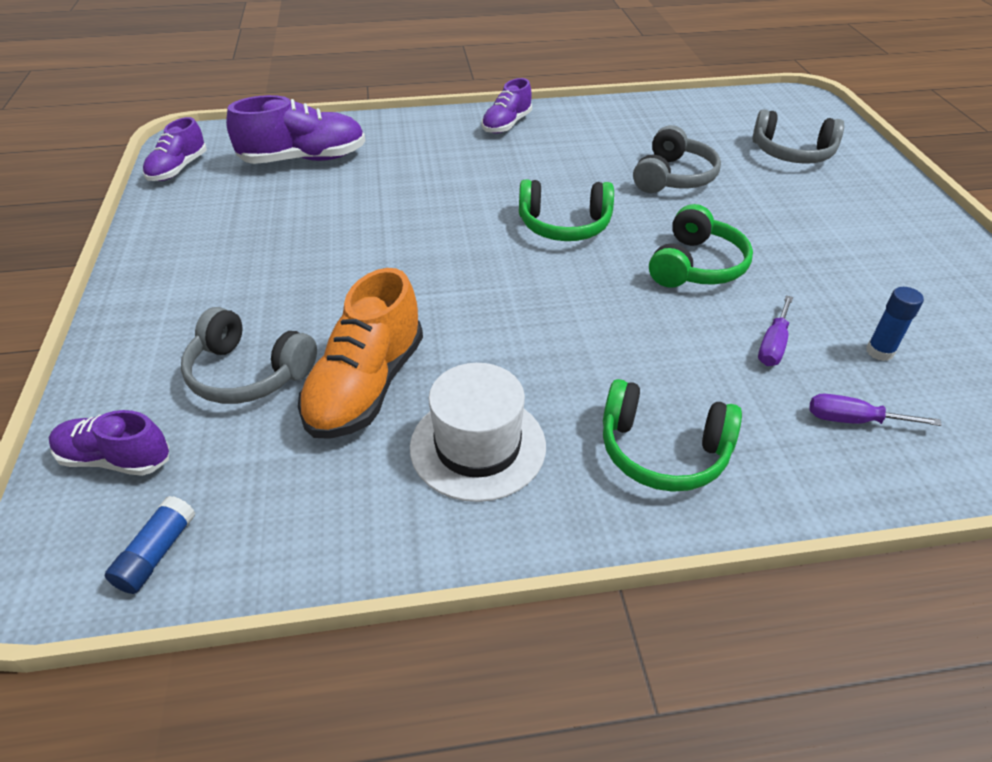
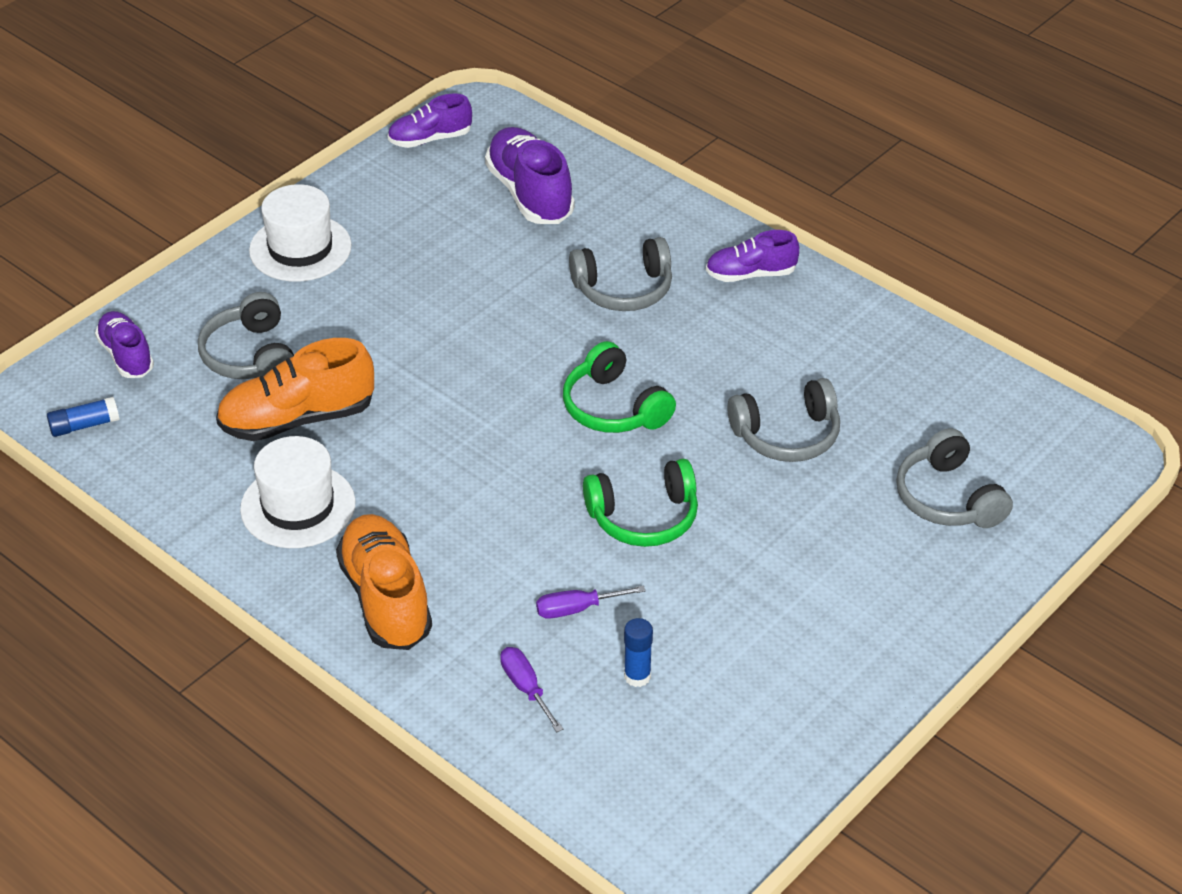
camera: 50 degrees right, 0 degrees up
purple shoe [226,95,365,164] -> purple shoe turned 150 degrees counterclockwise [485,127,575,224]
green headphones [603,379,742,492] -> orange shoe [336,514,432,650]
none -> white hat [249,184,352,282]
none -> grey headphones [569,237,672,311]

